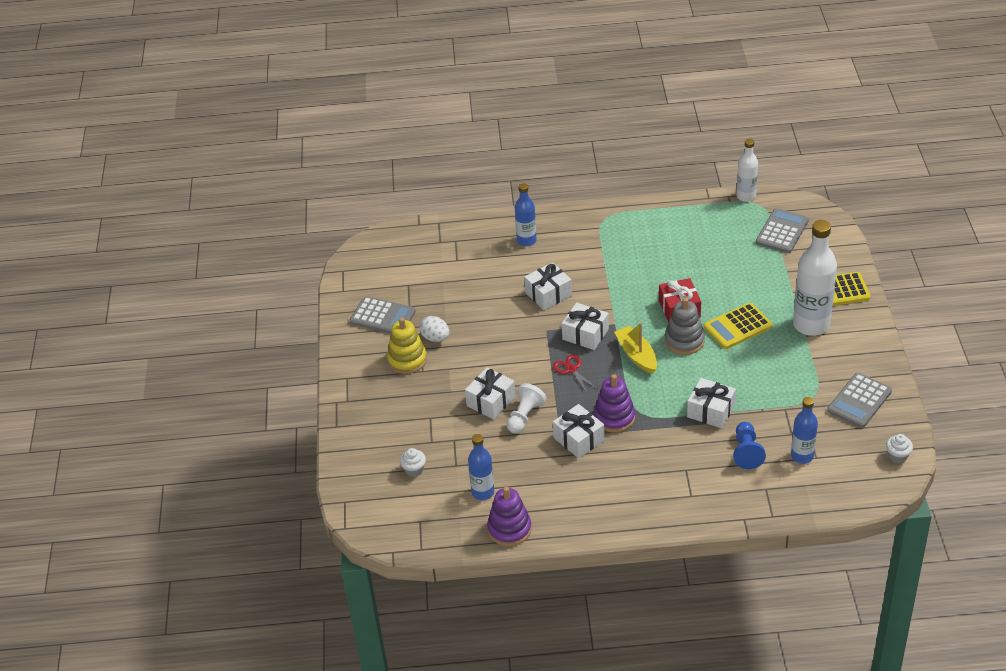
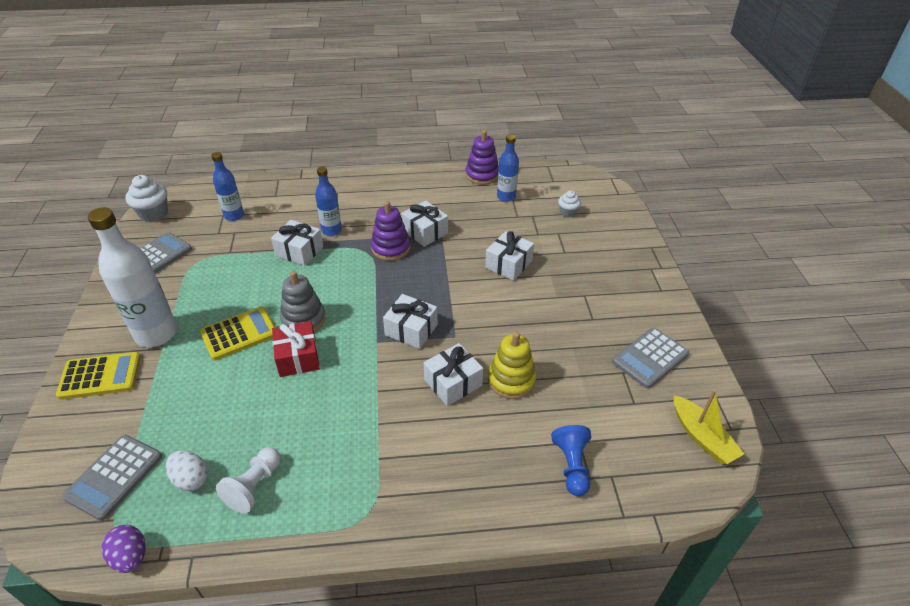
camera: 175 degrees right, 0 degrees up
grey calculator [350,296,416,334] -> grey calculator turned 60 degrees counterclockwise [612,328,689,389]
yellow stacking toy [387,317,427,374] -> yellow stacking toy moved to [488,332,536,399]
white egg [420,316,449,342] -> white egg moved to [166,450,208,491]
white pawn [507,383,547,434] -> white pawn moved to [216,447,281,514]
blue bottle [515,183,537,246] -> blue bottle moved to [315,167,342,236]
red scissors [553,355,598,393] -> none
yellow boat [614,323,657,374] -> yellow boat moved to [674,390,744,464]
blue pawn [733,422,766,469] -> blue pawn moved to [551,425,591,496]
white bottle [736,139,758,202] -> purple egg [102,525,146,573]
white cupcake [886,434,913,463] -> white cupcake [125,175,168,222], size x1.70

